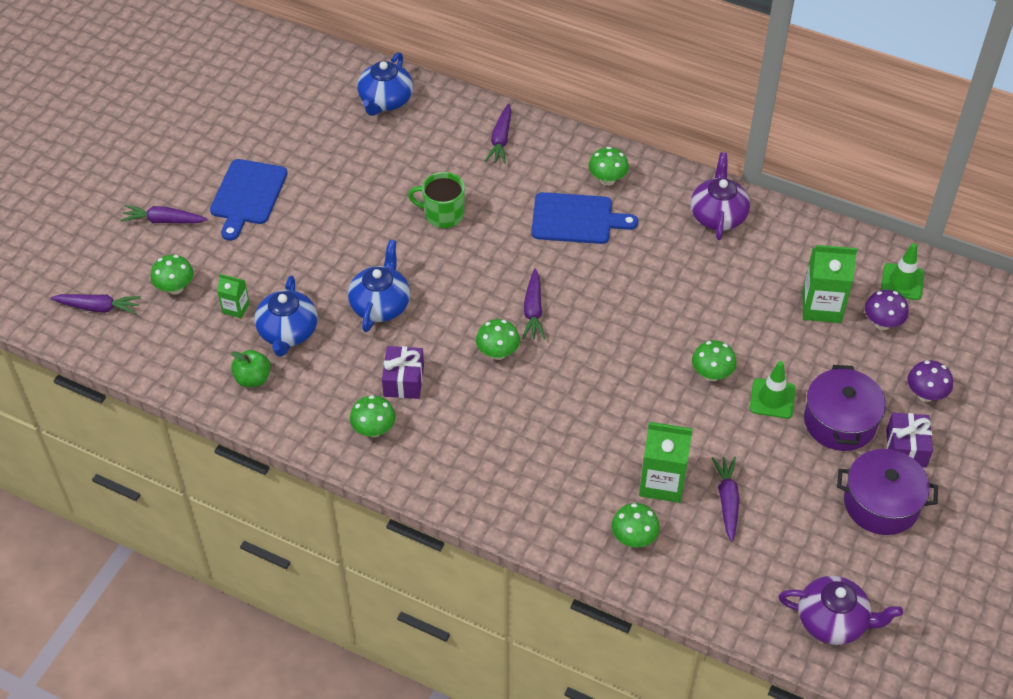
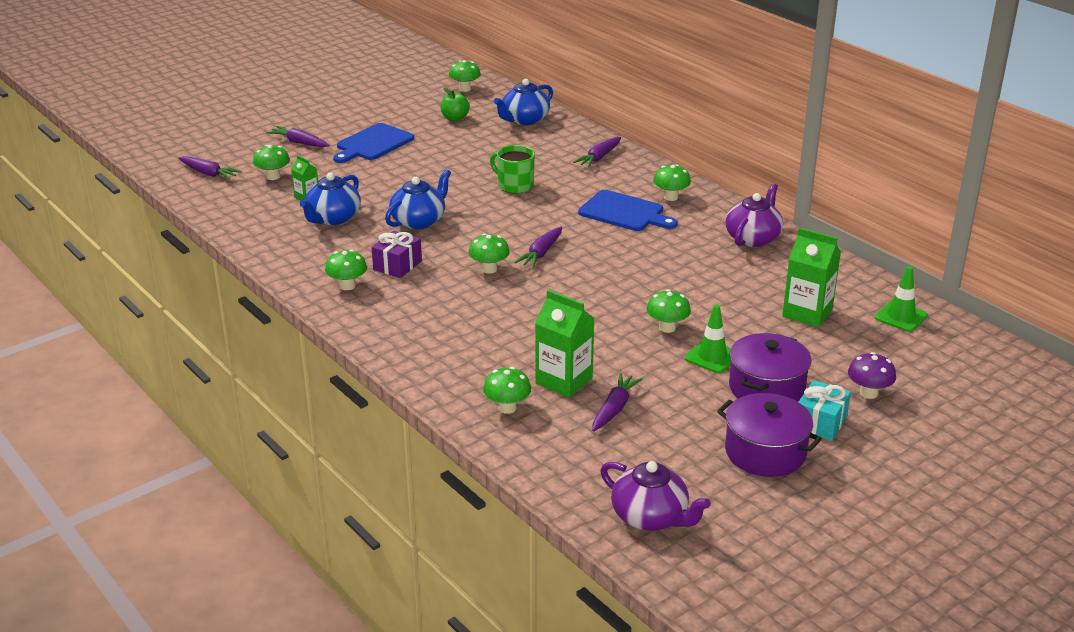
camera: 25 degrees right, 20 degrees down
green apple [231,350,271,387] -> green apple moved to [441,88,470,121]
purple mushroom [865,290,909,330] -> none
purple gift [886,413,933,468] -> turquoise gift [799,380,851,441]
none -> green mushroom [449,60,481,92]

